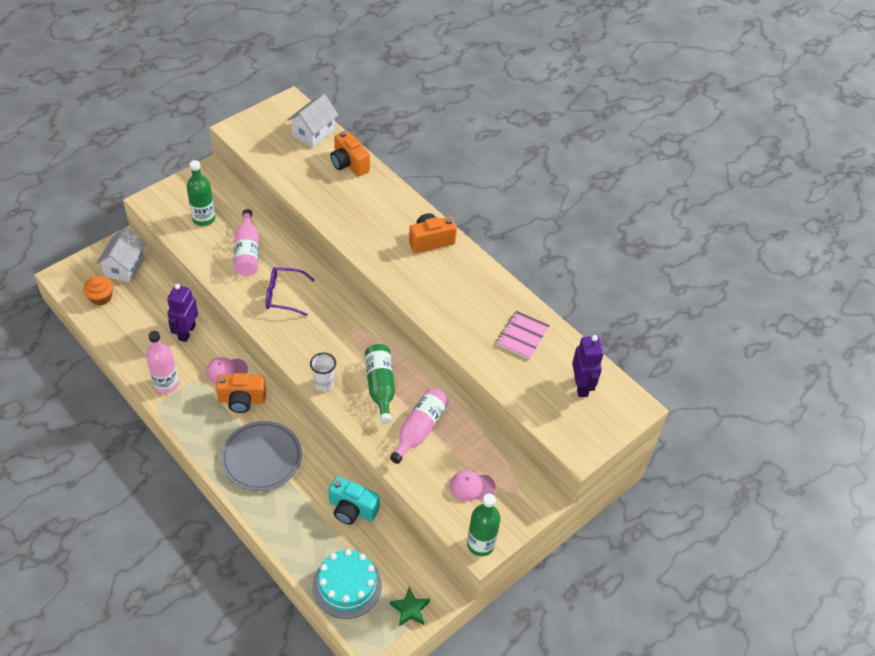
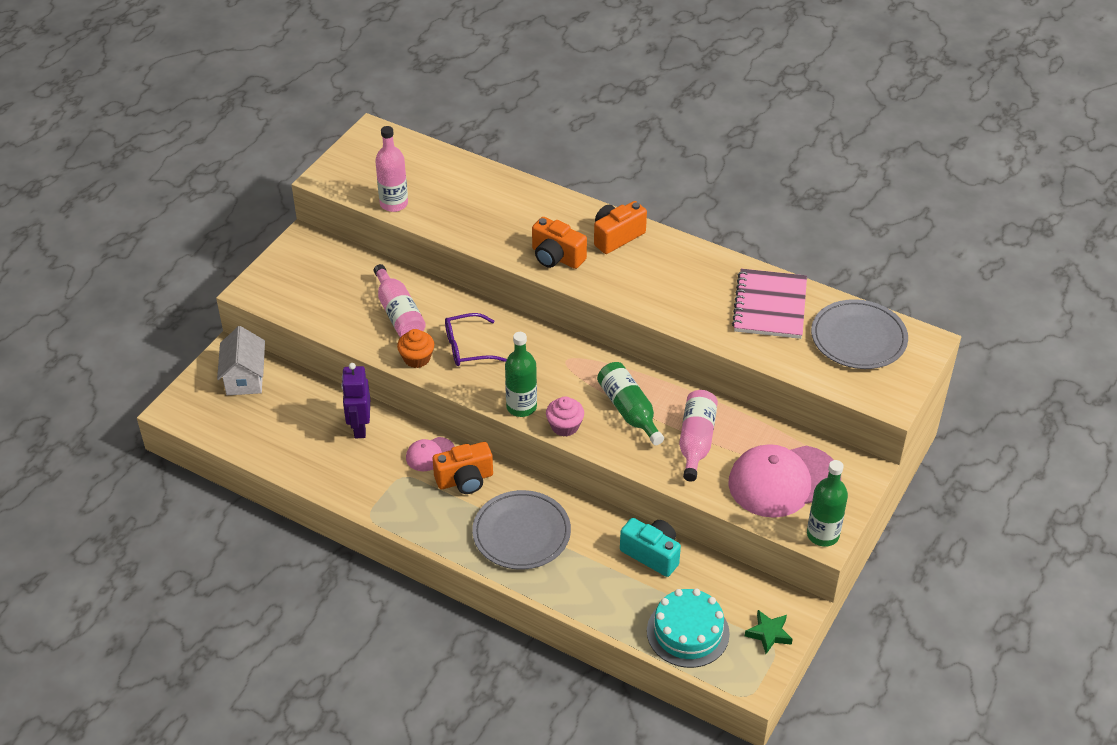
camera: 15 degrees left, 5 degrees down
orange cupcake [83,276,113,306] -> orange cupcake moved to [397,329,434,368]
pink bottle [146,331,179,394] -> pink bottle moved to [375,126,408,212]
green bottle [187,160,215,226] -> green bottle moved to [505,332,537,417]
white house [287,94,338,148] -> none
white cup [310,352,336,391] -> pink cupcake [546,396,584,437]
turquoise camera [328,476,380,525] -> turquoise camera turned 150 degrees counterclockwise [620,518,681,577]
orange camera [330,131,370,176] -> orange camera moved to [532,217,587,269]
pink cap [450,470,496,501] -> pink cap [728,444,841,518], size x2.13
pink notebook [496,311,550,360] -> pink notebook [732,269,807,339], size x1.53
purple robot [572,335,604,397] -> grey plate [811,299,908,369]

